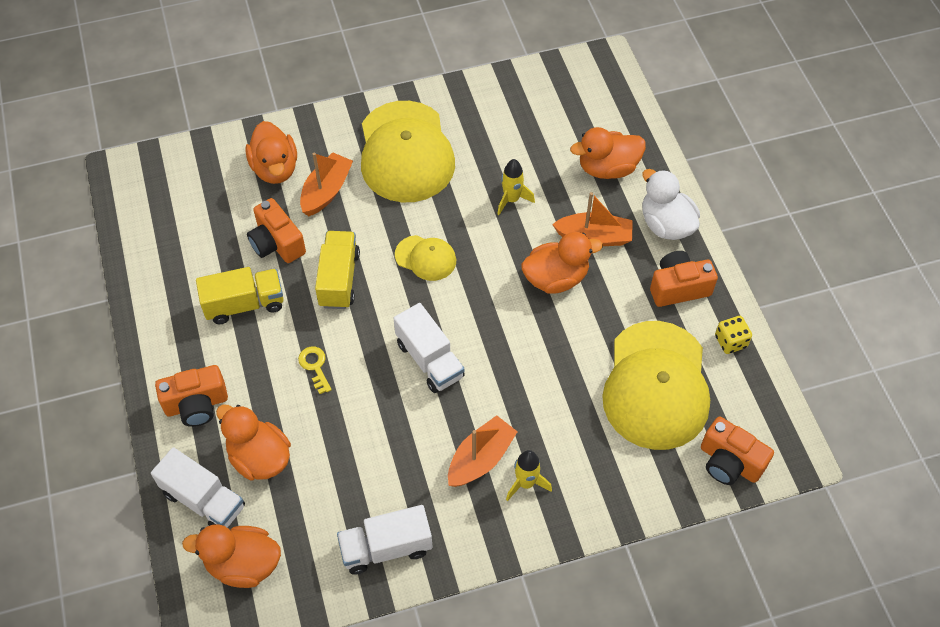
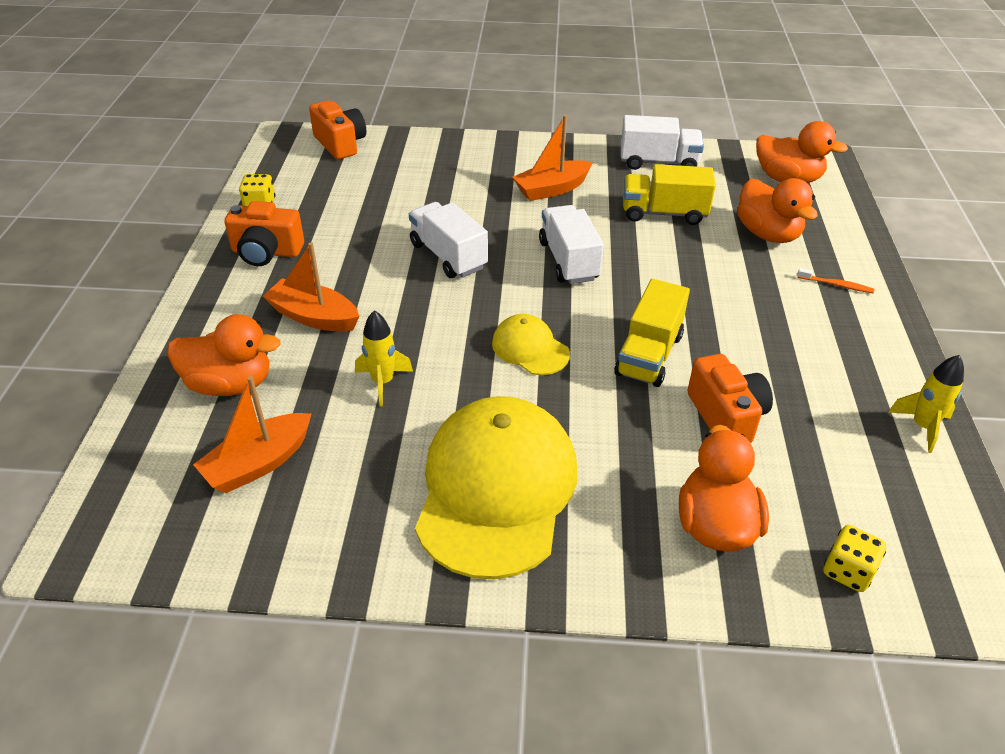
camera: 160 degrees left, 15 degrees down
white truck [151,447,245,528] -> white truck moved to [409,202,488,278]
orange camera [155,365,228,427] -> orange toothbrush [797,268,874,293]
yellow truck [196,267,284,324] -> yellow truck moved to [623,164,716,225]
yellow key [298,347,332,394] -> none
orange boat [300,152,353,216] -> orange boat moved to [193,376,311,493]
yellow rocket [506,450,552,501] -> yellow rocket moved to [888,355,964,453]
orange duck [521,232,603,294] -> none
yellow cap [602,321,710,450] -> none
white duck [642,169,700,240] -> none
none -> yellow dice [824,525,886,592]

